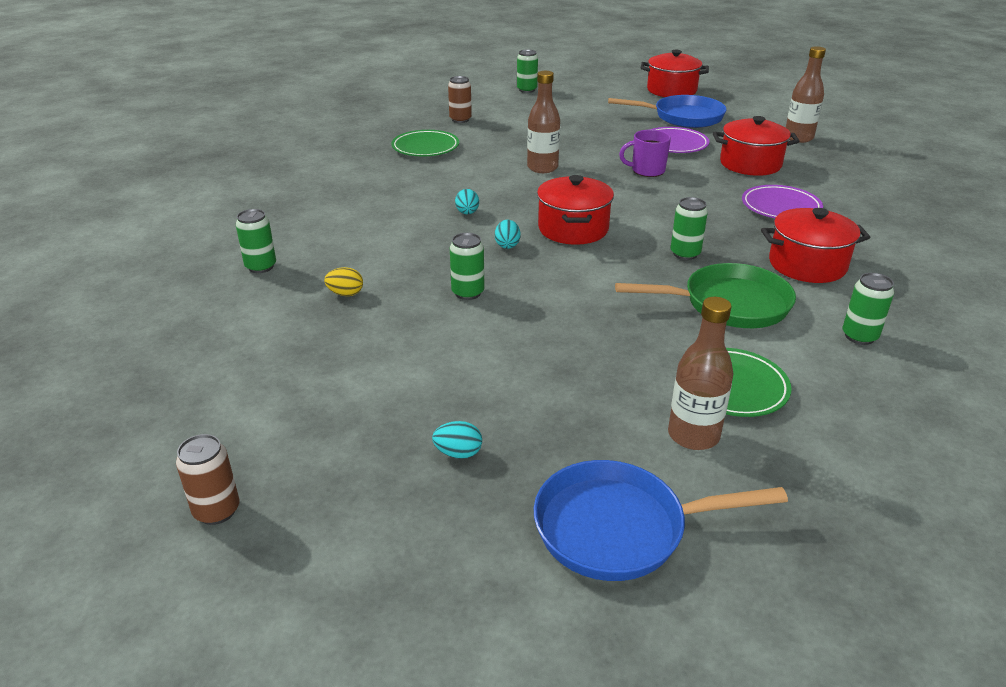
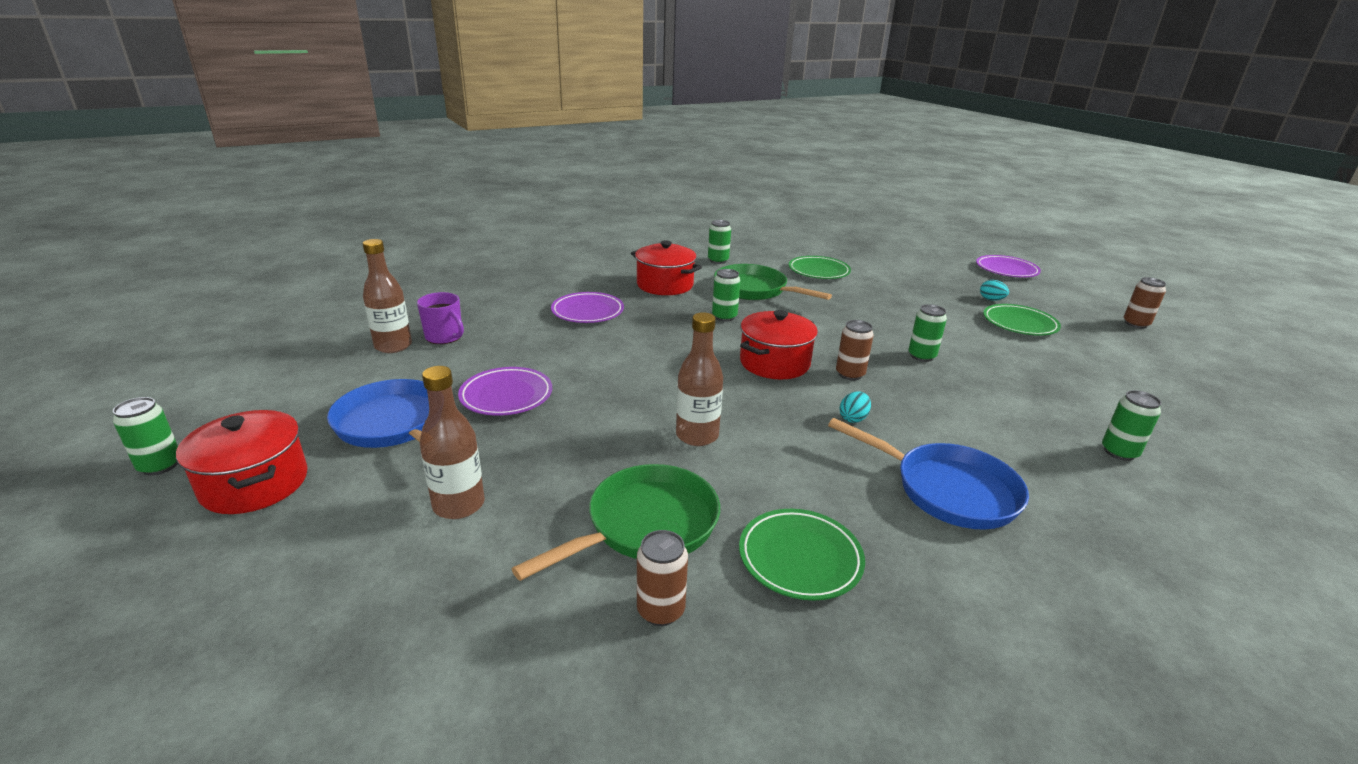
camera: 140 degrees left, 5 degrees down
yellow egg [324,267,363,296] -> none
turquoise egg [495,219,520,249] -> brown can [836,320,874,380]
green can [517,49,538,93] -> green can moved to [113,397,178,475]
blue pan [534,460,788,581] -> blue pan moved to [828,418,1029,530]
purple mug [619,130,671,177] -> purple mug moved to [417,292,464,344]
brown bottle [668,297,733,450] -> brown bottle moved to [420,366,485,519]
red pot [713,116,800,176] -> none
none -> green pan [512,464,720,581]
none -> purple plate [976,255,1041,278]
none -> green plate [983,304,1061,336]

